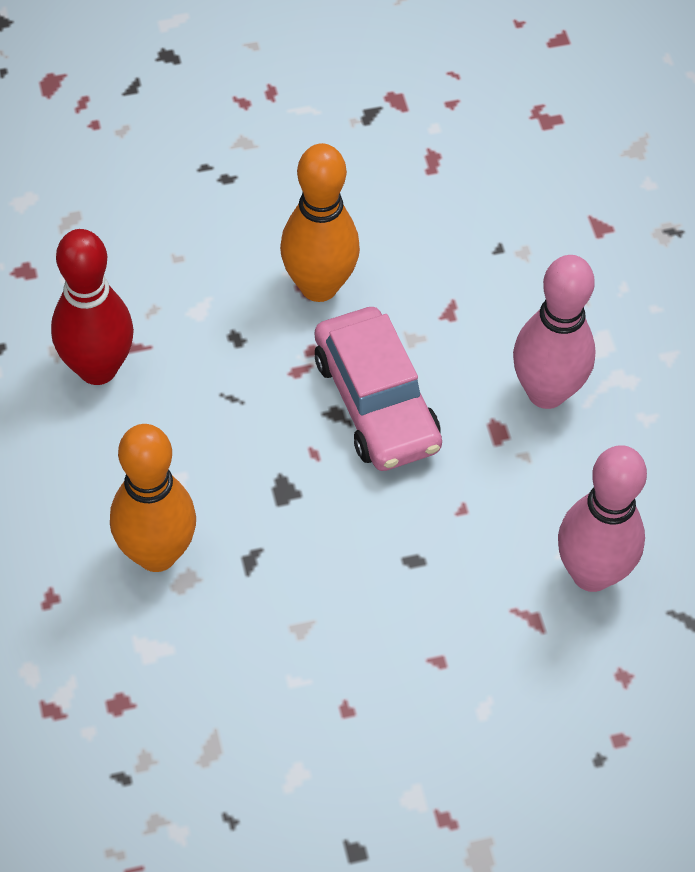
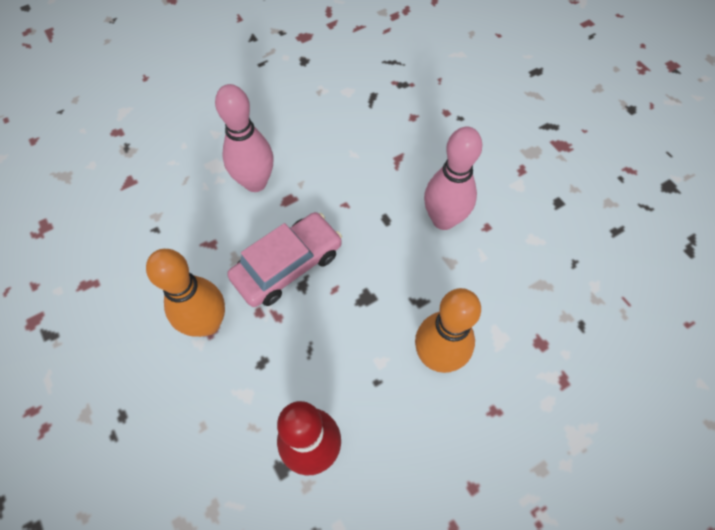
camera: 105 degrees left, 5 degrees up
pink bowling pin [558,445,647,592] -> pink bowling pin moved to [424,127,482,230]

